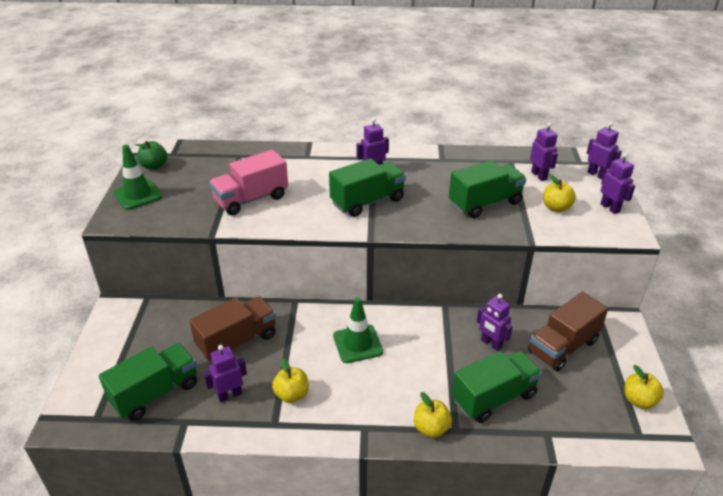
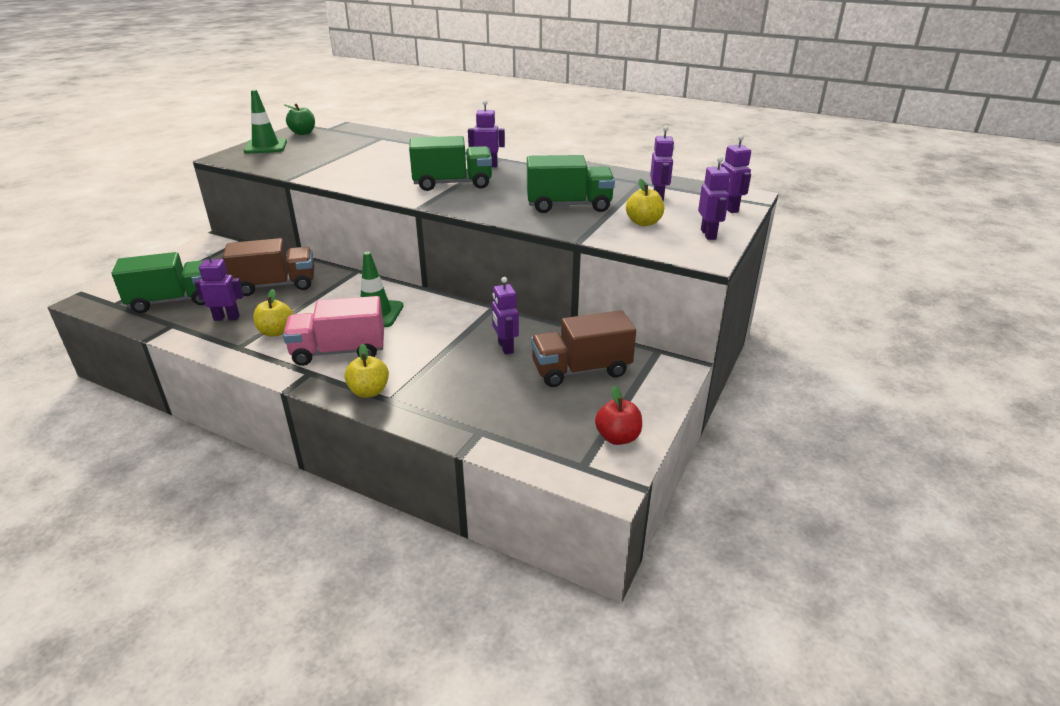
camera: 25 degrees right, 5 degrees down
pink truck [209,150,288,216] -> pink truck moved to [283,296,384,366]
green truck [452,351,542,423] -> none
yellow apple [625,365,664,409] -> red apple [595,386,642,445]

